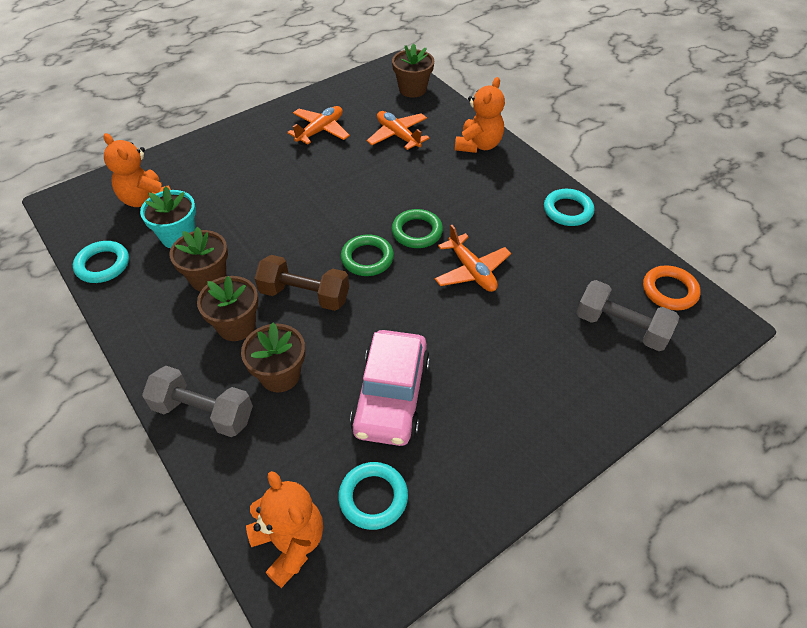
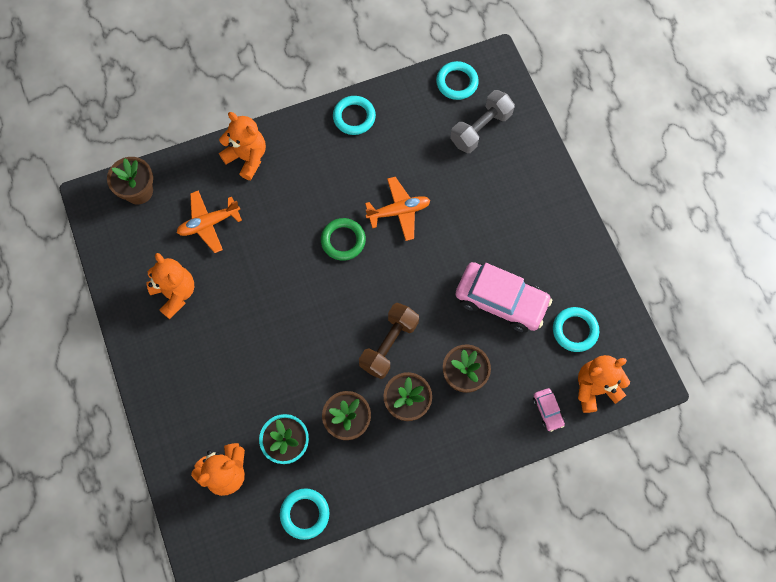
camera: 75 degrees left, 20 degrees up
grey dumbbell [142,366,253,437] -> none
orange plane [287,106,350,145] -> orange teddy bear [146,253,194,319]
green ring [341,234,394,276] -> none
orange ring [643,265,701,310] -> turquoise ring [436,61,479,100]
none -> pink car [533,388,565,432]

